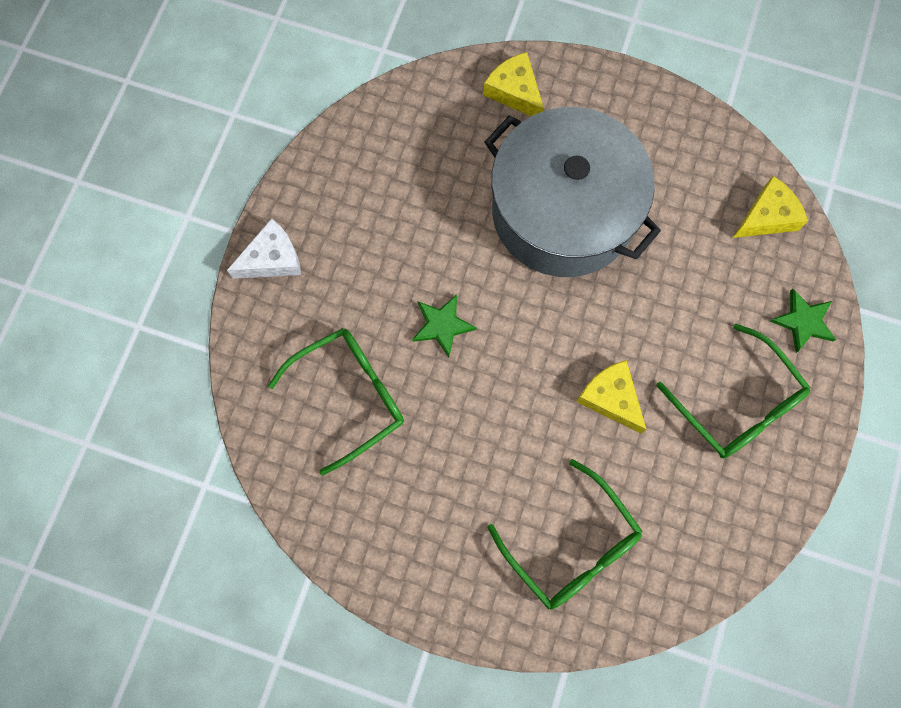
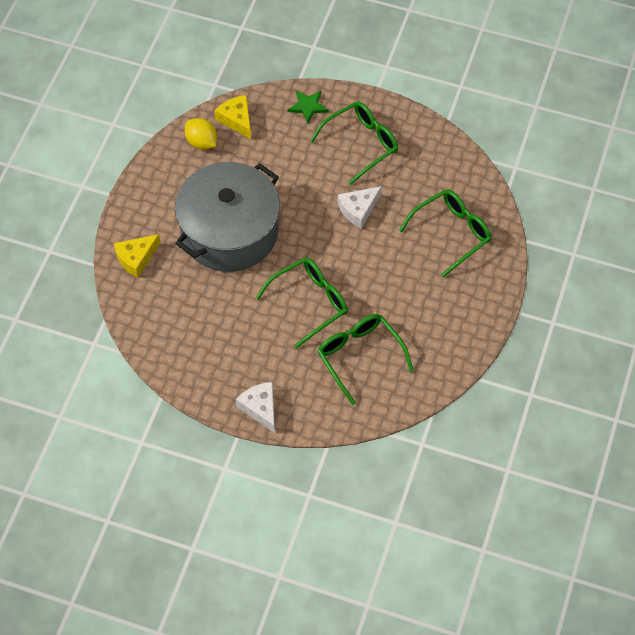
camera: 90 degrees left, 15 degrees down
green star [412,294,477,357] -> green glasses [256,258,348,349]
yellow cheese [576,360,647,434] -> white cheese [338,186,382,229]
none -> yellow lemon [185,118,217,150]

